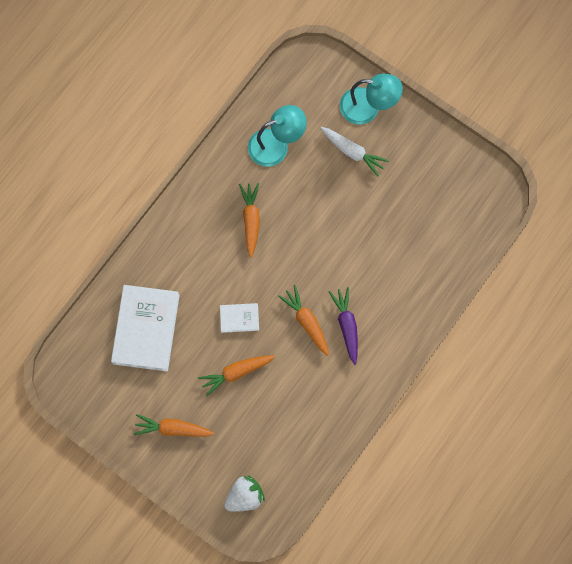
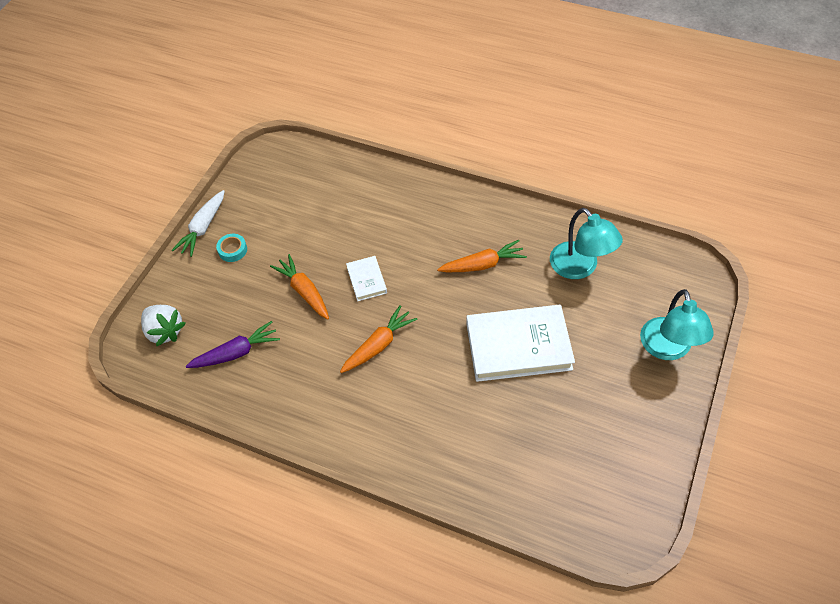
camera: 80 degrees right, 20 degrees down
white book [111,285,180,371] -> white book moved to [466,305,575,382]
orange carrot [134,414,214,437] -> turquoise tape [216,234,247,262]
white carrot [321,127,389,176] -> white carrot moved to [172,190,225,257]
purple carrot [329,287,358,365] -> purple carrot moved to [186,321,280,368]

